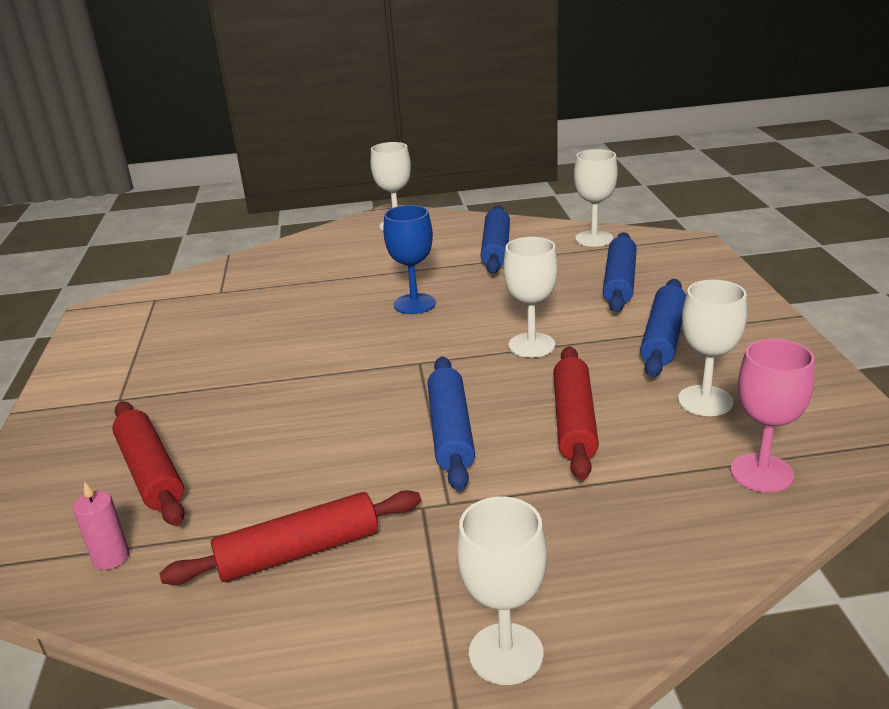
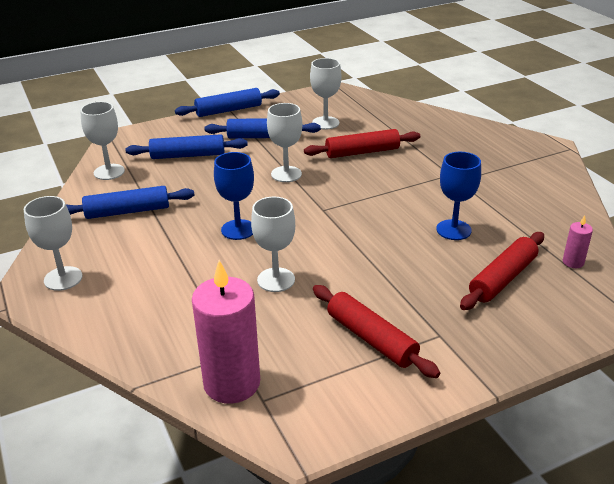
camera: 110 degrees left, 5 degrees up
red rolling pin [159,490,421,585] -> red rolling pin moved to [313,285,440,378]
blue rolling pin [428,357,475,491] -> blue rolling pin moved to [175,88,280,117]
white goblet [457,496,547,685] -> white goblet moved to [251,197,295,292]
pink goblet [731,339,815,493] -> none
none -> pink candle [192,260,260,404]
none -> blue goblet [436,152,481,240]

